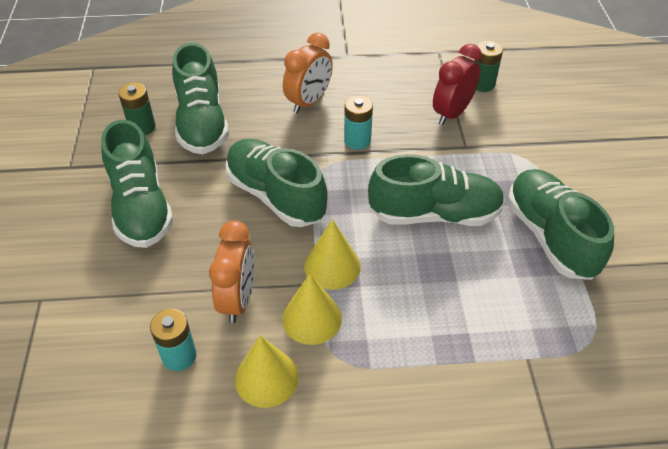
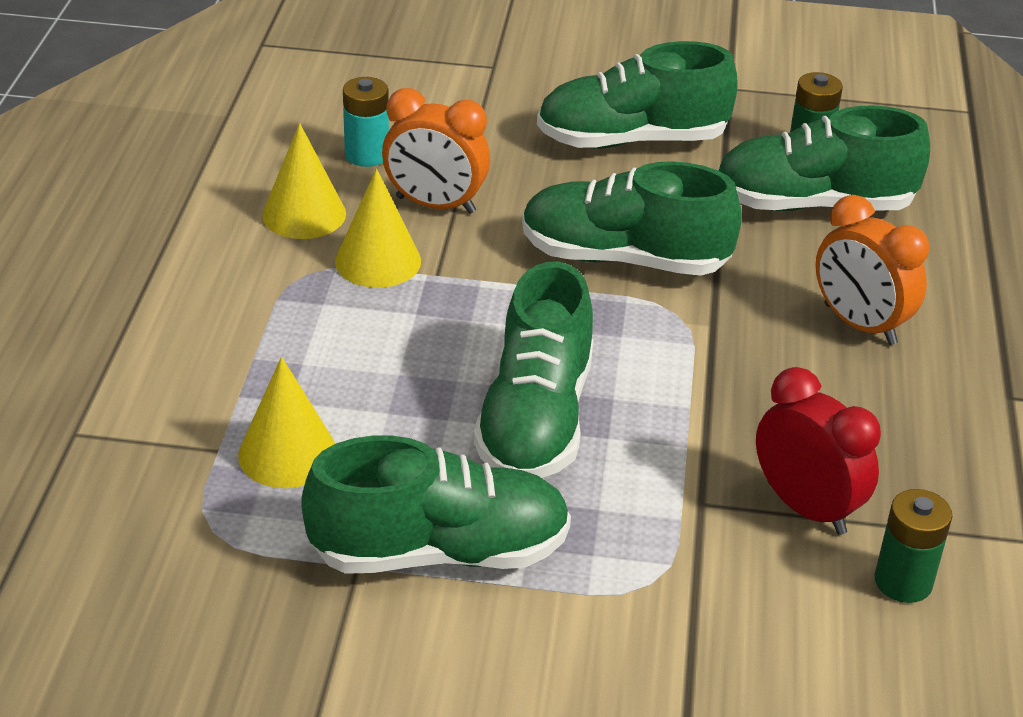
camera: 100 degrees right, 10 degrees down
green shoe [225,139,328,227] -> green shoe turned 135 degrees counterclockwise [522,161,742,276]
yellow cone [304,219,361,290] -> yellow cone moved to [238,357,335,488]
turquoise battery [344,95,373,150] -> none

